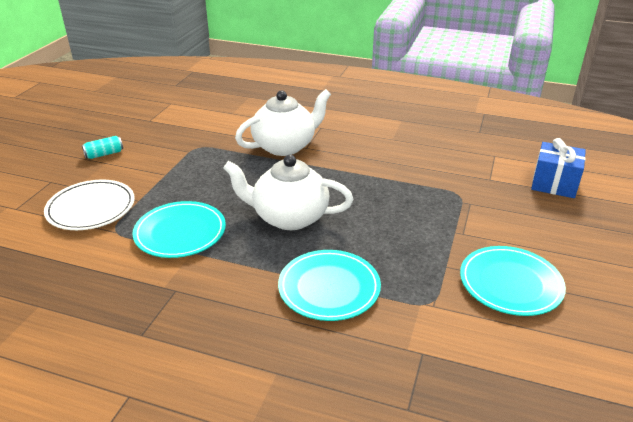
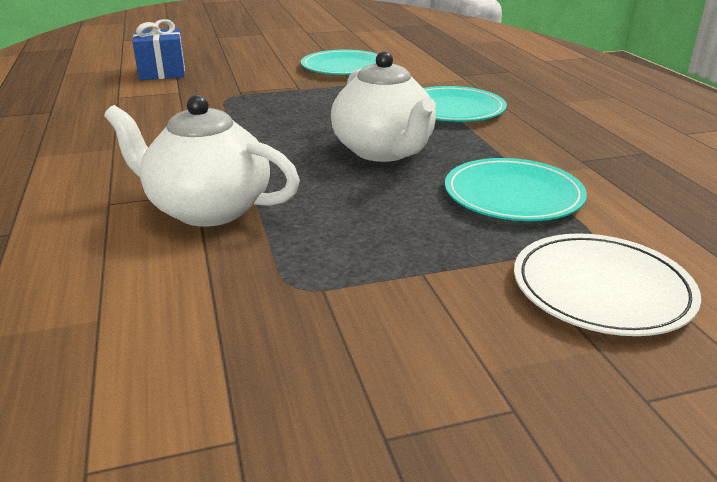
camera: 125 degrees left, 5 degrees down
turquoise can [82,136,123,159] -> none

